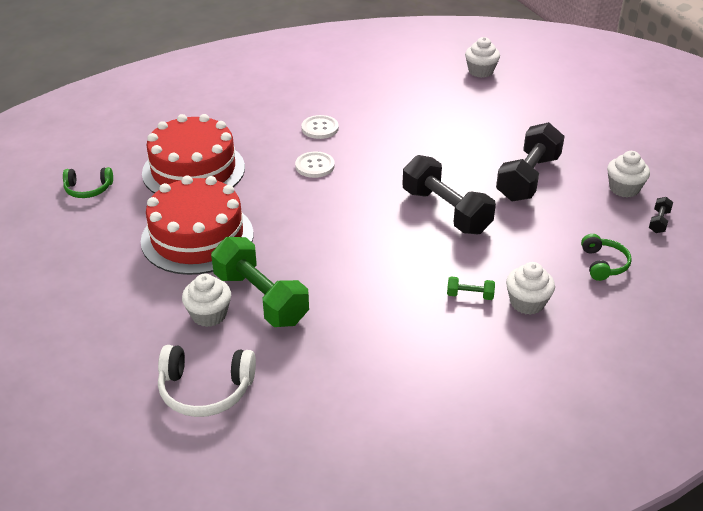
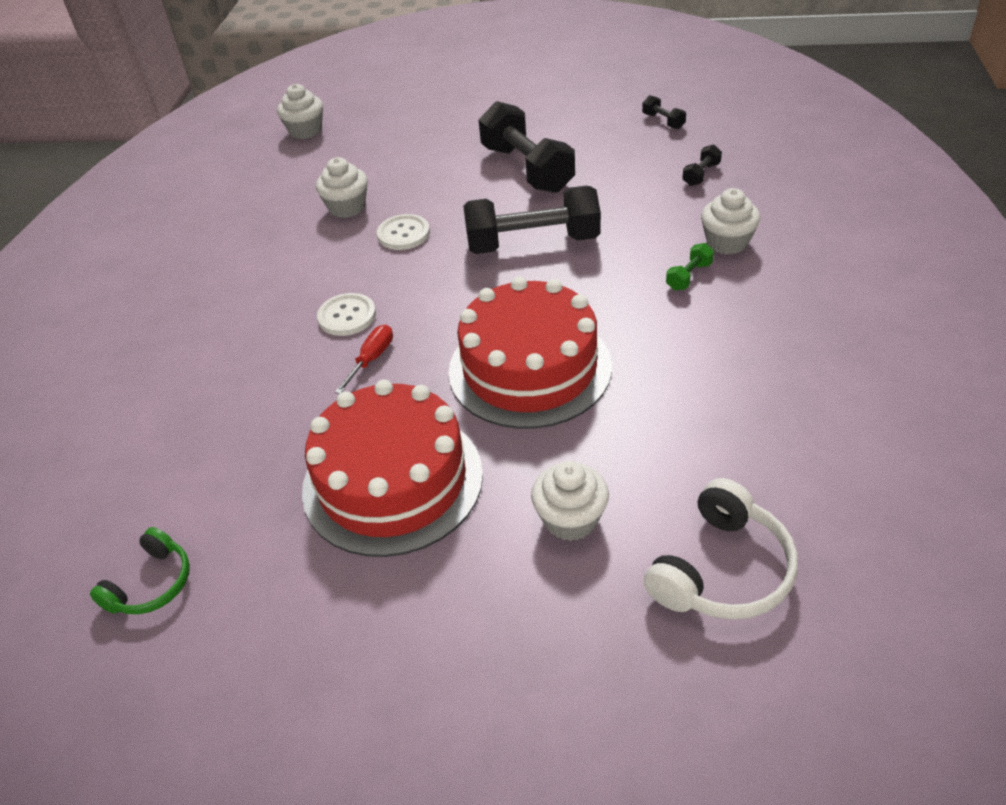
camera: 55 degrees left, 5 degrees up
red cake [142,114,245,193] -> red cake moved to [448,277,612,429]
green dumbbell [211,237,309,327] -> none
white button [301,115,339,139] -> white button moved to [377,214,430,250]
green headphones [581,234,632,281] -> black dumbbell [682,144,722,186]
white cupcake [607,151,650,197] -> white cupcake moved to [316,157,368,218]
none -> red screwdriver [335,325,393,394]

